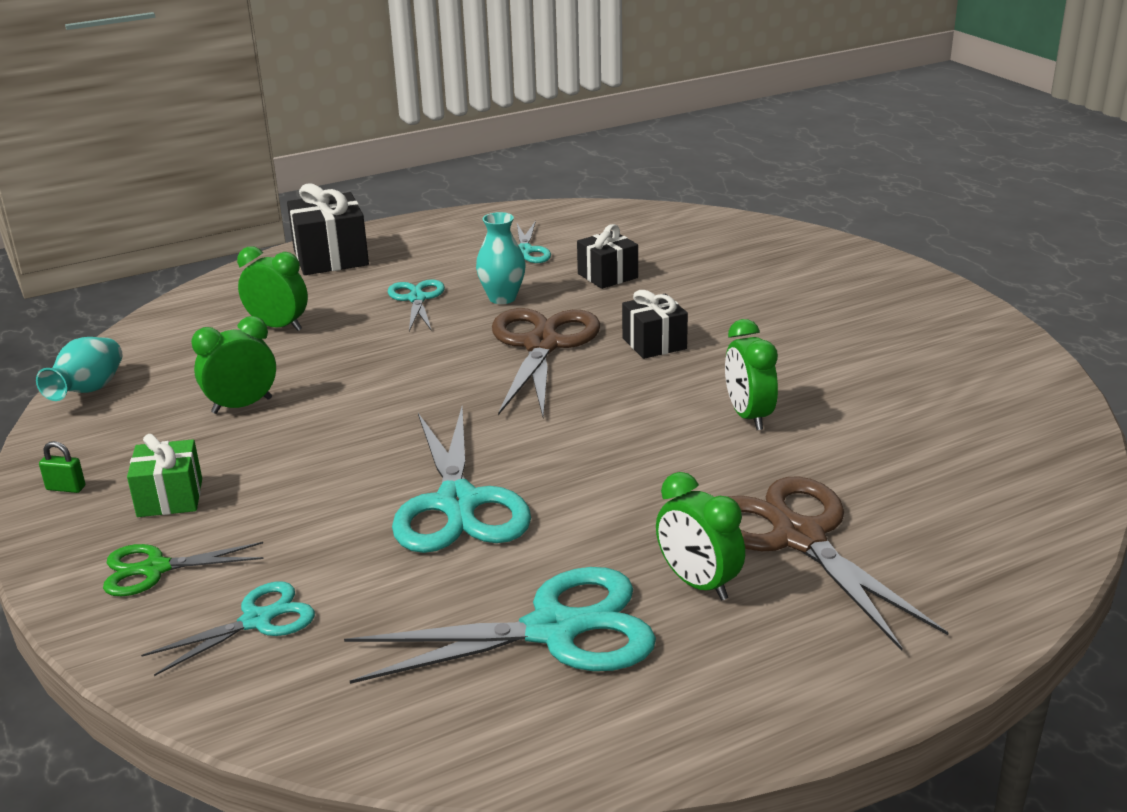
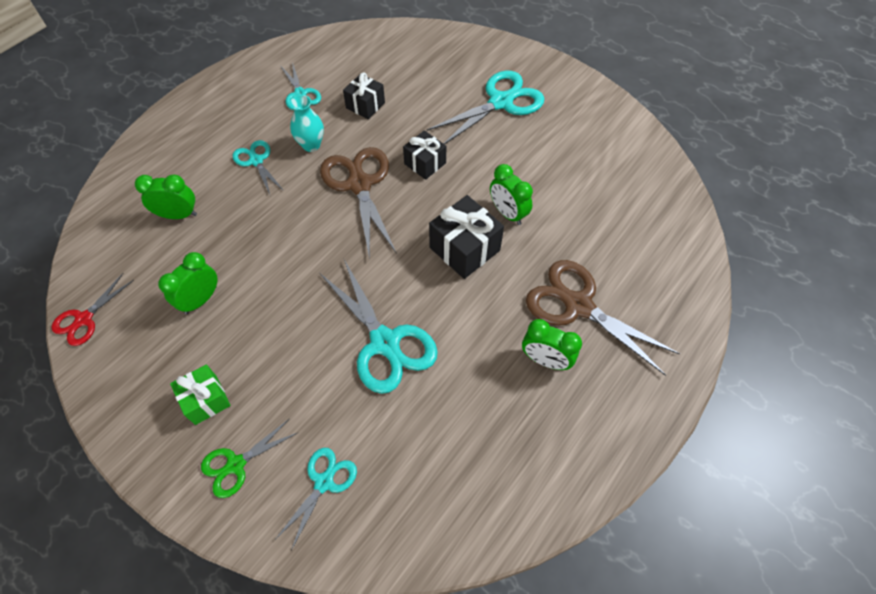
camera: 25 degrees left, 30 degrees up
turquoise vase [36,337,122,401] -> red scissors [51,273,134,346]
green padlock [39,441,86,493] -> none
black gift [287,183,369,275] -> black gift moved to [429,195,504,279]
turquoise scissors [344,567,656,684] -> turquoise scissors moved to [426,70,544,144]

